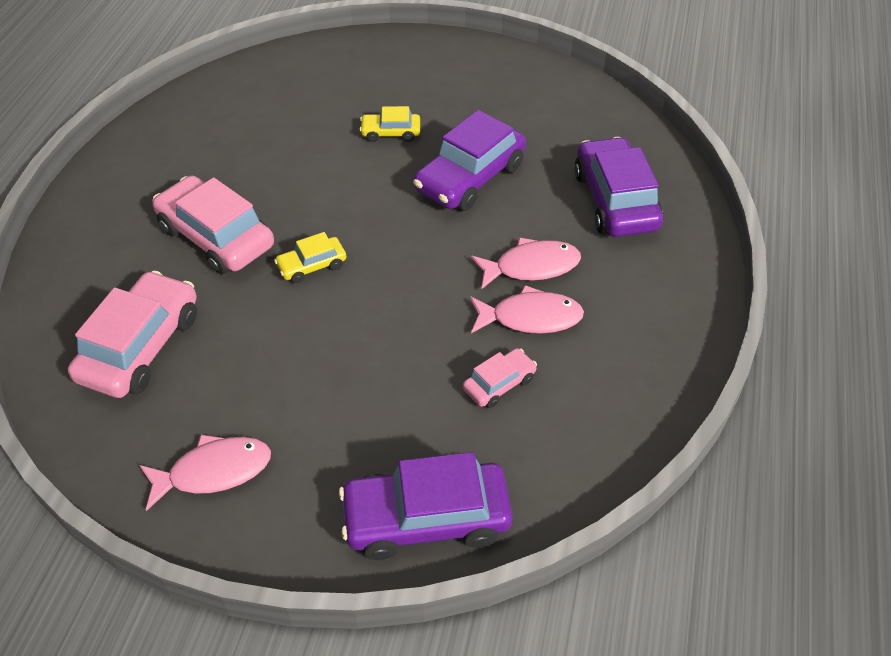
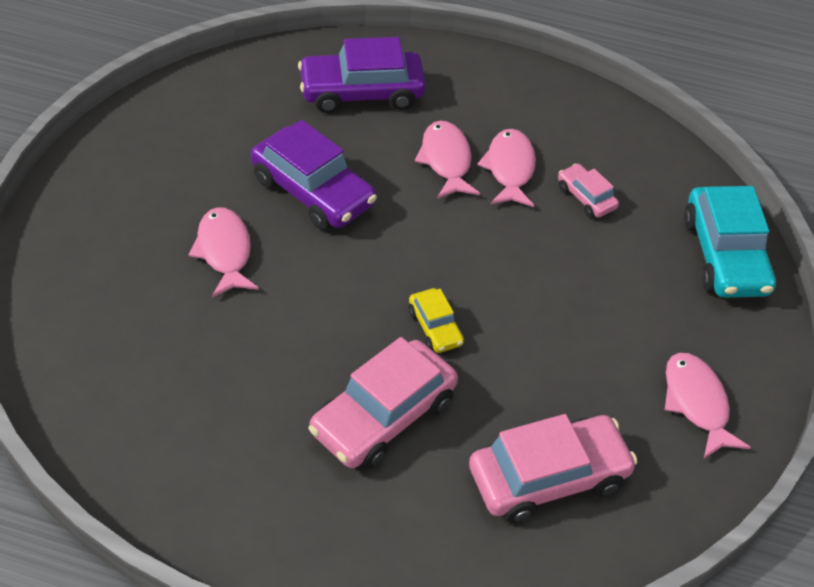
camera: 90 degrees left, 0 degrees up
pink car [68,271,197,398] -> pink car turned 135 degrees clockwise [469,414,637,523]
purple car [339,452,512,560] -> turquoise car [684,186,776,298]
yellow car [360,106,420,142] -> pink fish [189,207,259,297]

